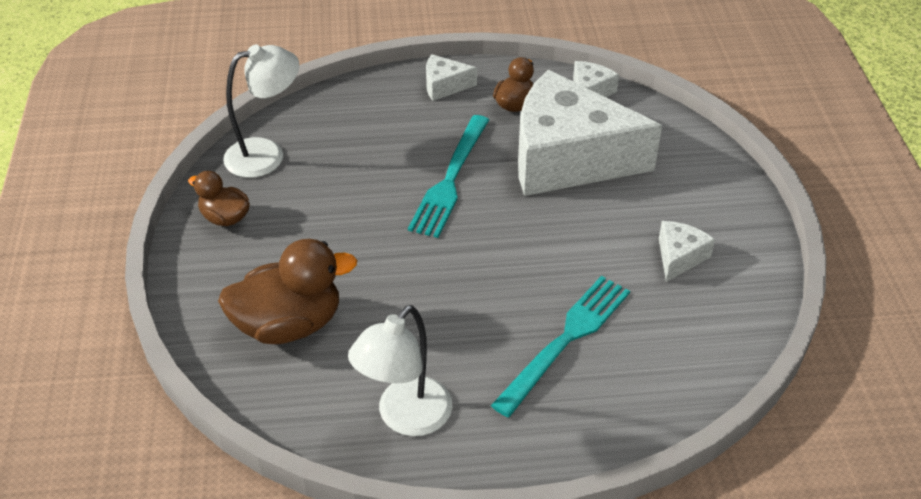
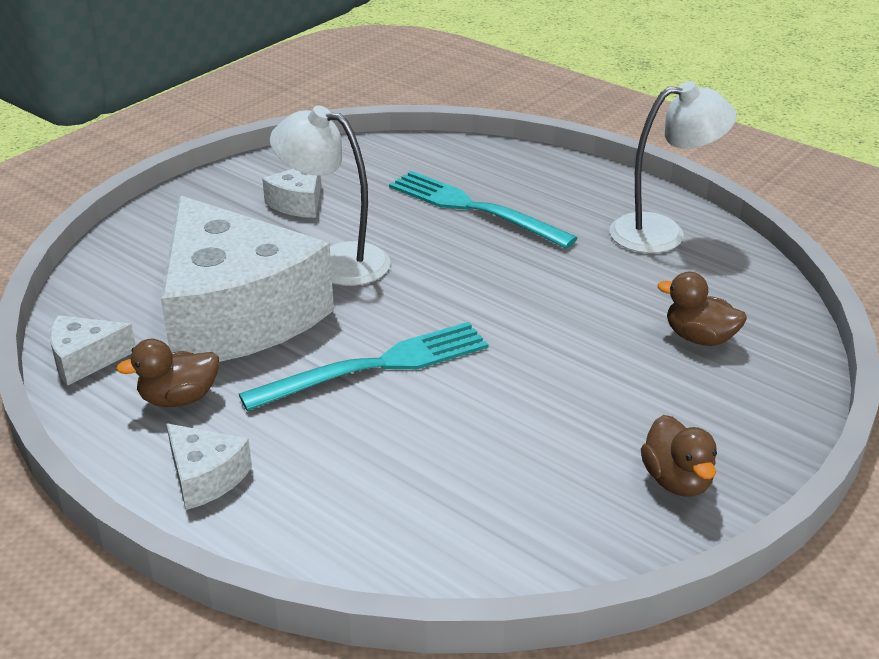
camera: 135 degrees left, 10 degrees down
brown duck [218,239,357,344] -> brown duck [657,272,747,346], size x0.55
white lamp [223,44,299,178] -> white lamp moved to [270,106,390,286]
turquoise fork [491,276,630,417] -> turquoise fork turned 45 degrees clockwise [389,171,578,248]
white cheese [659,221,715,282] -> white cheese turned 45 degrees counterclockwise [262,169,321,218]

